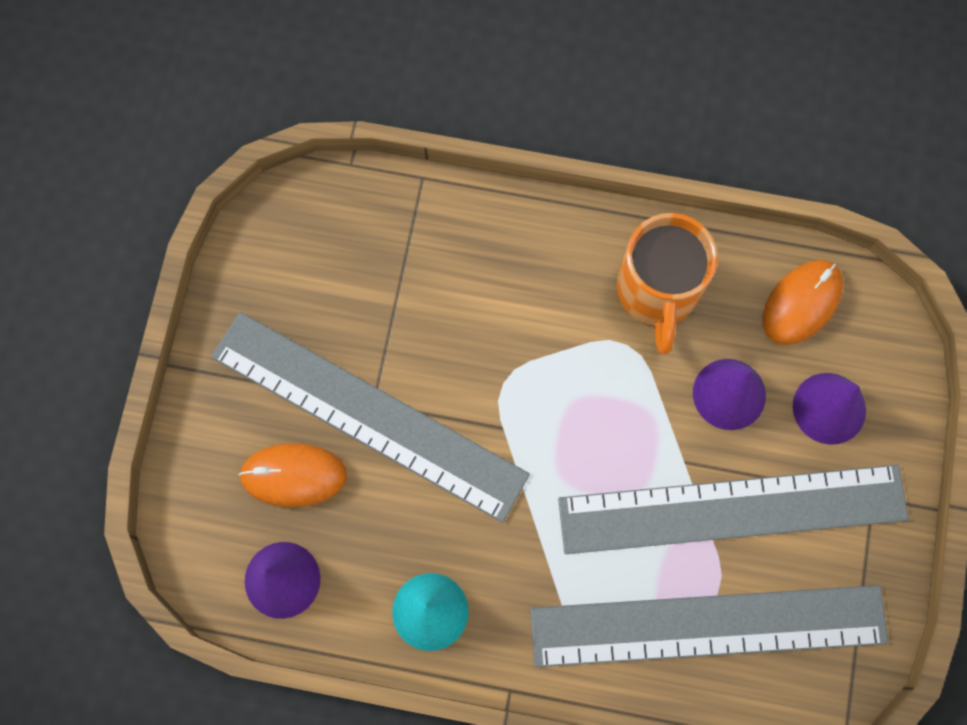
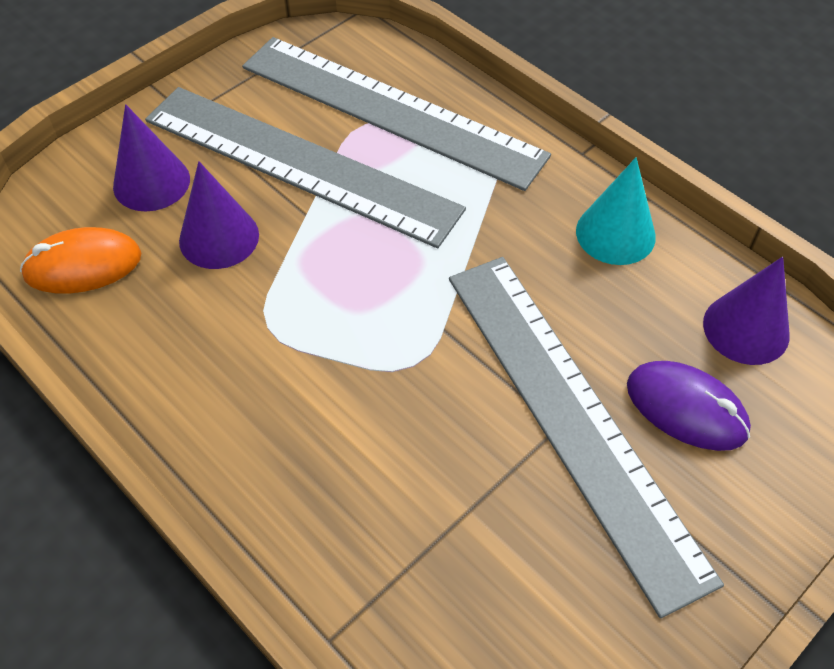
camera: 145 degrees left, 20 degrees down
orange mouse [239,443,347,508] -> purple mouse [627,361,751,451]
orange mug [617,213,718,354] -> none

